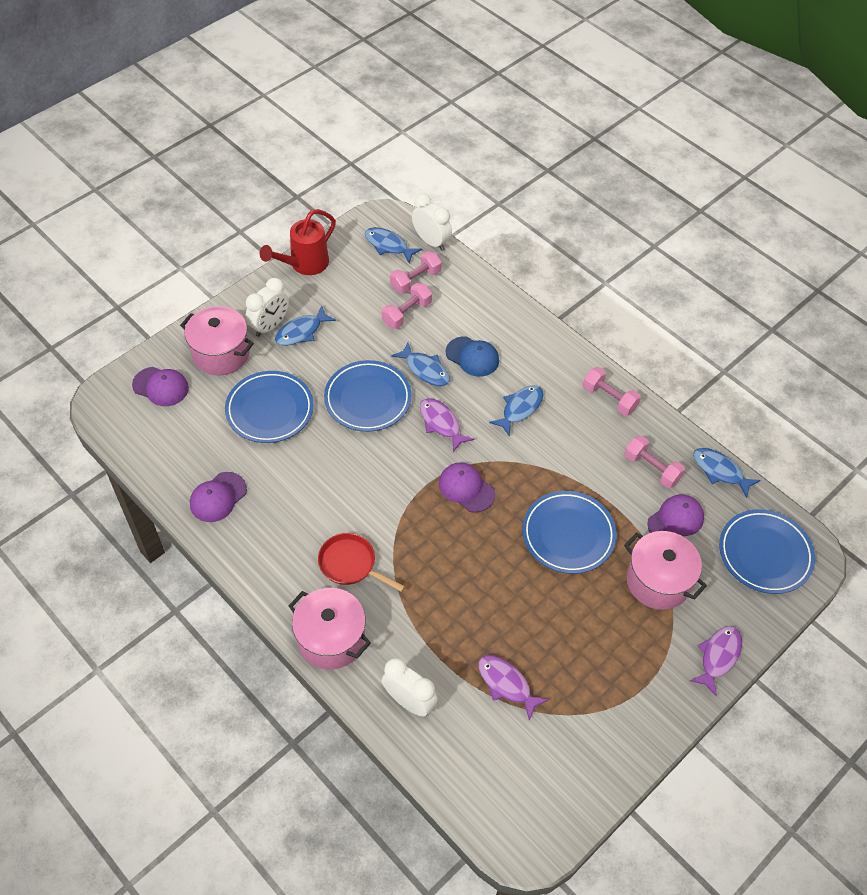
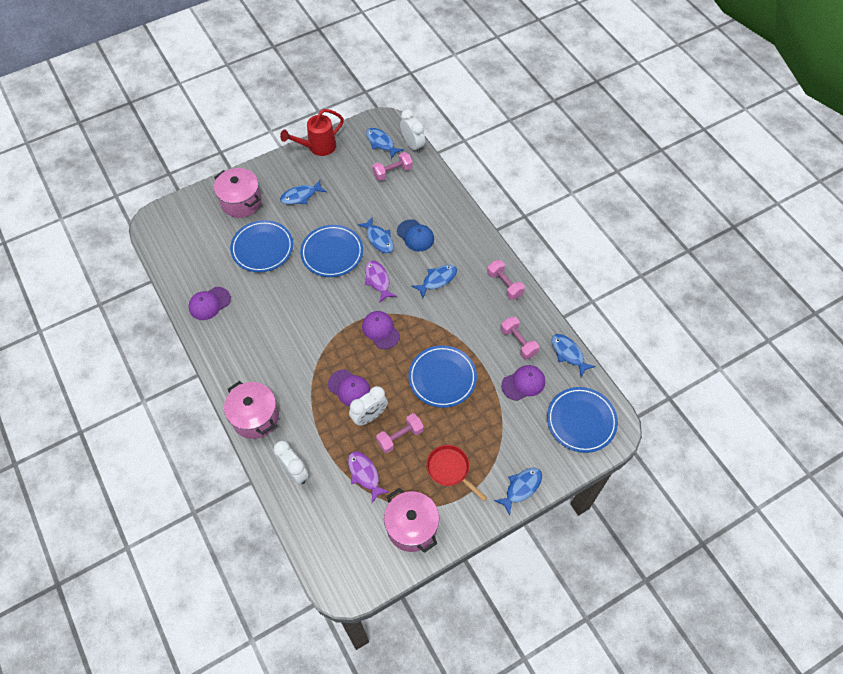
camera: 15 degrees right, 5 degrees up
purple cap [132,367,189,406] -> purple cap moved to [328,370,371,406]
white clock [246,278,289,337] -> white clock moved to [349,386,388,426]
red pan [318,533,405,592] -> red pan moved to [426,445,487,501]
pink dumbbell [382,283,432,329] -> pink dumbbell moved to [376,413,424,453]
pink pot [624,531,707,610] -> pink pot moved to [384,488,439,553]
purple fish [690,626,742,697] -> blue fish [494,468,542,516]

